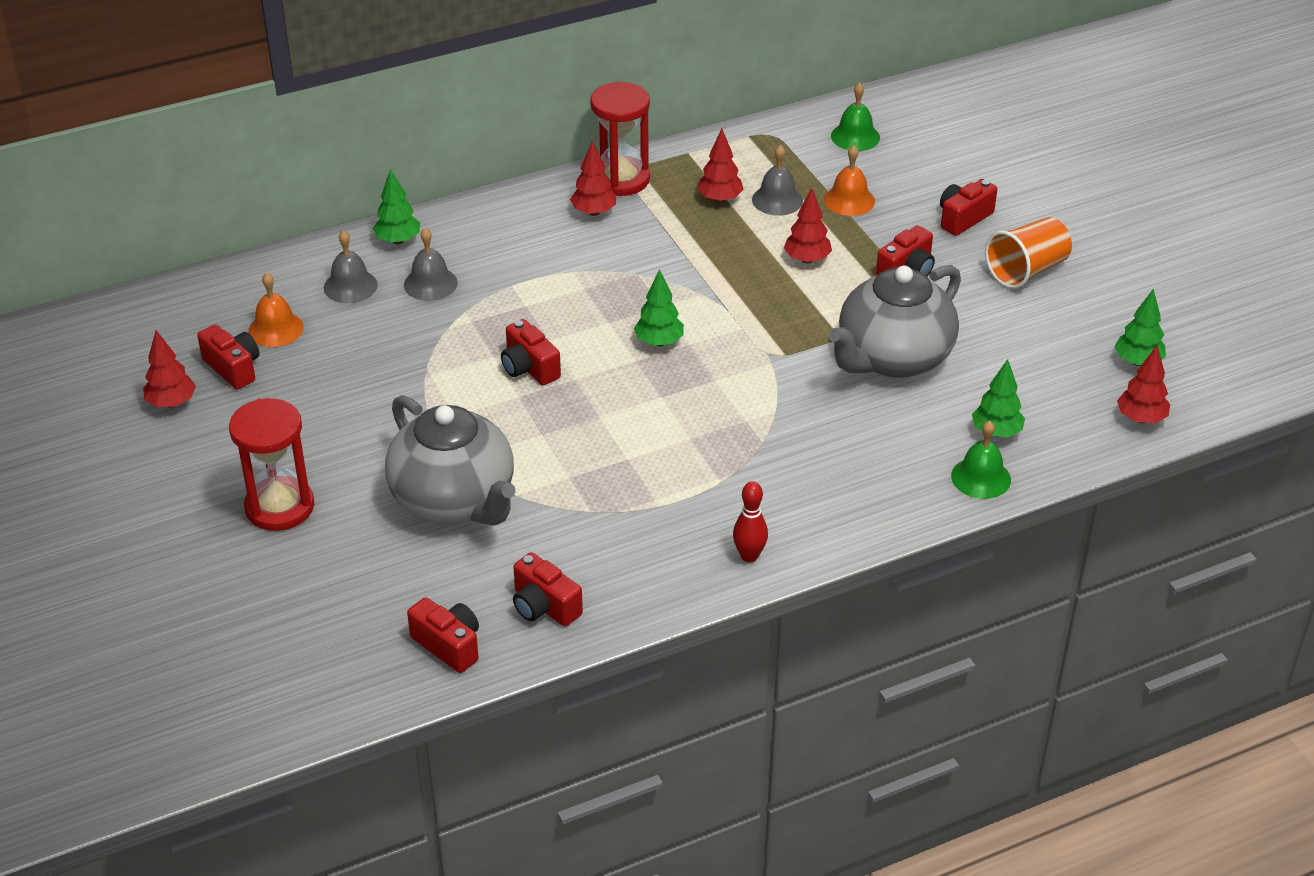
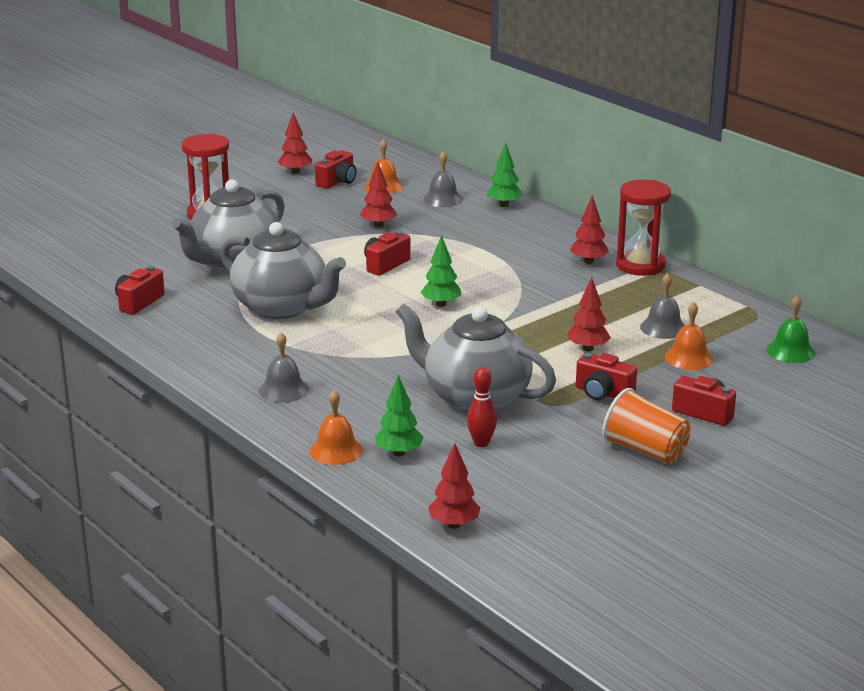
camera: 75 degrees right, 15 degrees down
grey bell [404,228,458,301] -> grey bell moved to [259,332,309,403]
red camera [407,597,479,673] -> none
red tree [697,129,744,203] -> red tree moved to [360,162,397,227]
red bowling pin [733,481,768,562] -> red bowling pin moved to [467,367,497,447]
green bell [951,421,1011,499] -> orange bell [309,390,363,465]
green tree [1114,289,1166,366] -> none
none -> grey teapot [220,222,346,319]

